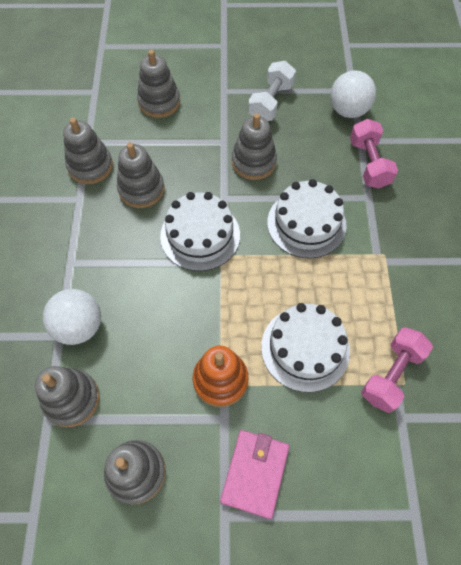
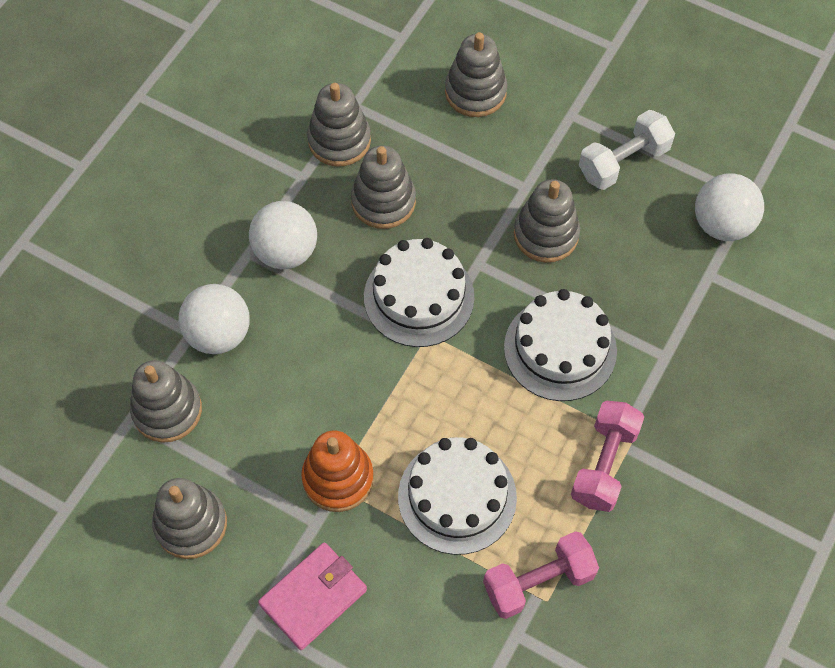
camera: 30 degrees right, 0 degrees up
pink dumbbell [350,119,398,189] -> pink dumbbell moved to [571,400,644,512]
none -> white ball [249,201,317,269]

